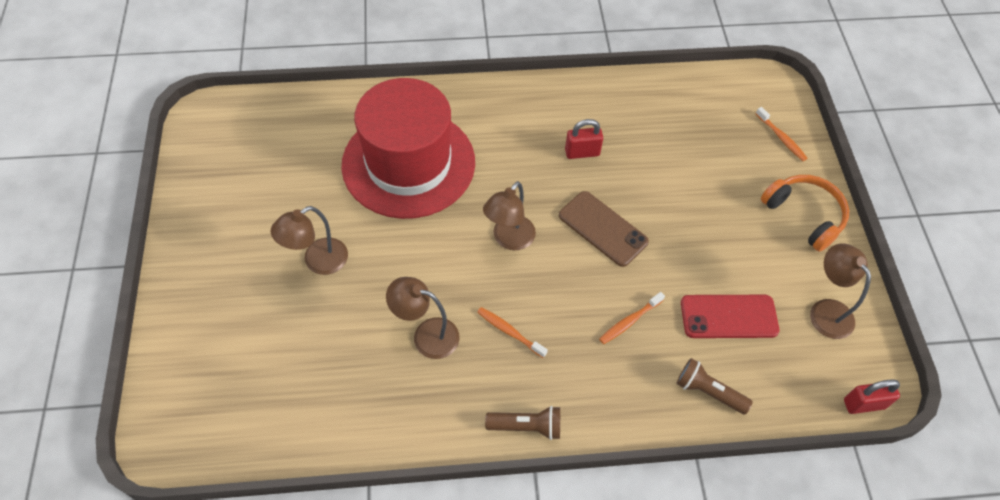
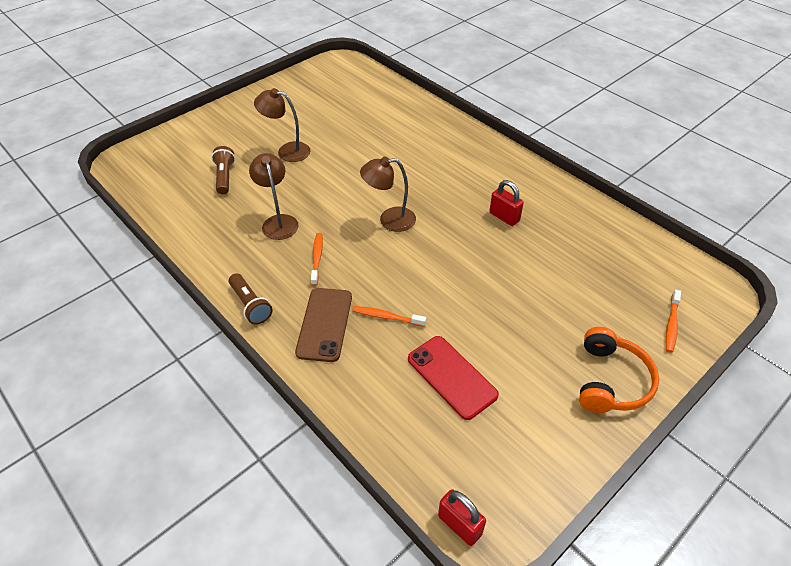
camera: 55 degrees right, 10 degrees down
red hat [341,78,475,219] -> none
brown phone [559,191,649,267] -> brown phone moved to [295,288,352,362]
brown flashlight [676,358,753,415] -> brown flashlight moved to [212,146,235,194]
brown lamp [810,243,871,339] -> none

